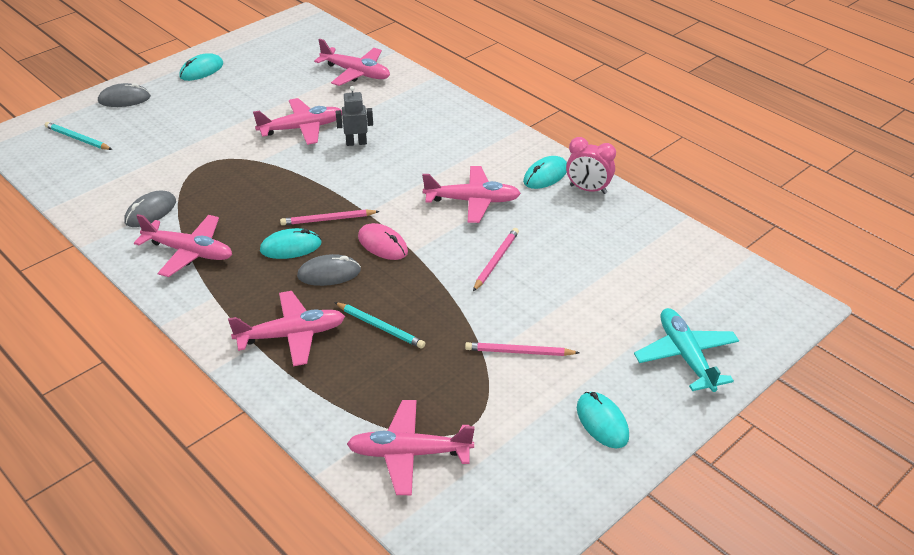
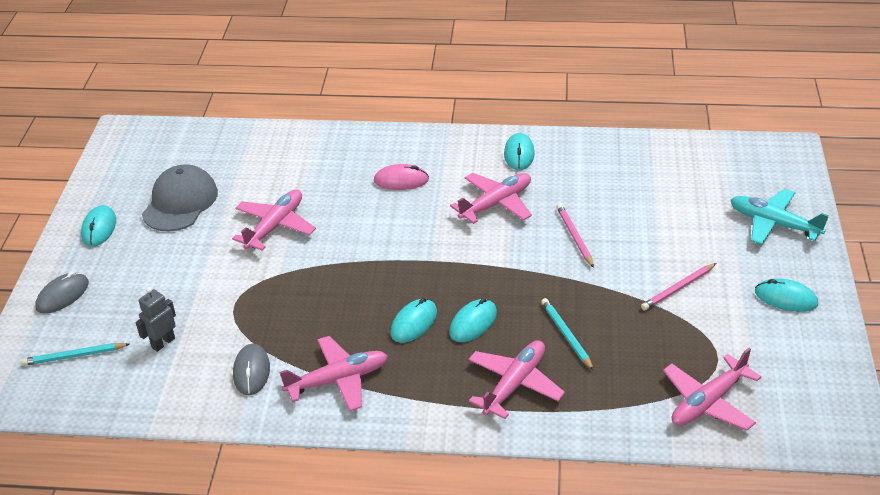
camera: 40 degrees left, 0 degrees up
pink pencil [280,209,380,225] -> none
grey mouse [297,254,361,286] -> turquoise mouse [449,298,497,342]
pink plane [314,39,390,86] -> none
turquoise pencil [334,302,425,349] -> turquoise pencil turned 105 degrees counterclockwise [541,298,594,370]
grey robot [335,86,373,146] -> grey robot moved to [136,287,176,352]
pink mouse [358,223,408,260] -> pink mouse moved to [374,164,429,190]
pink clock [566,137,616,194] -> none
none -> grey cap [142,164,218,232]

